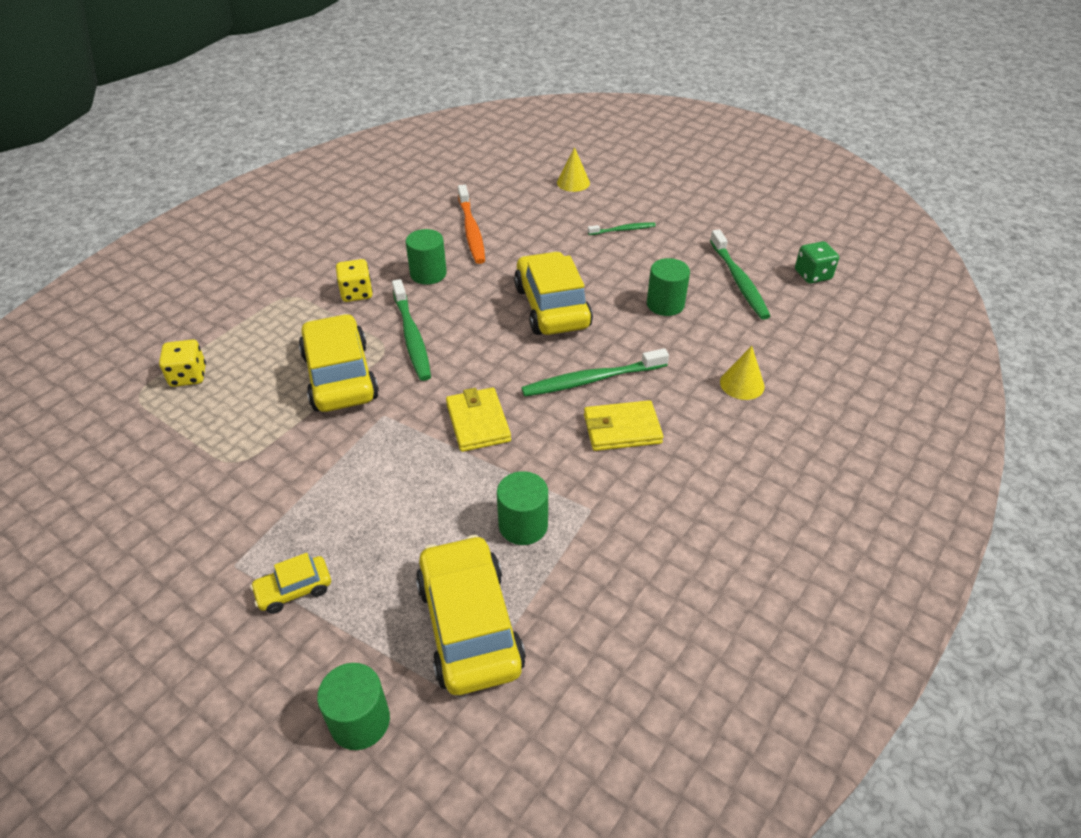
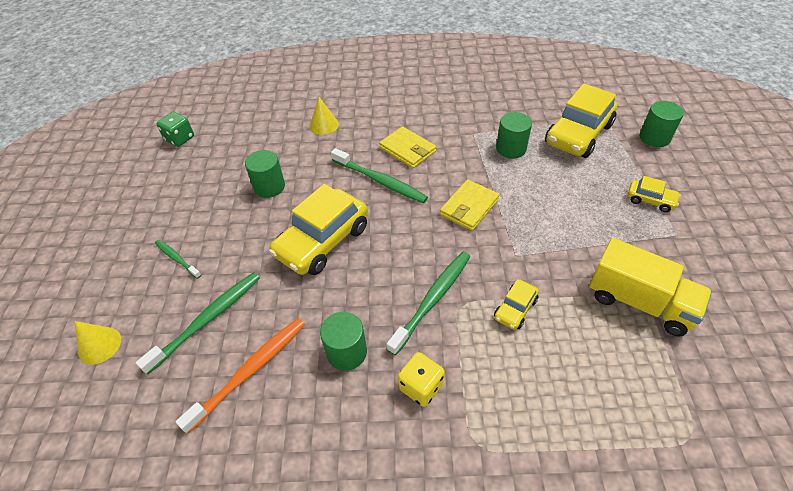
camera: 125 degrees left, 5 degrees up
yellow dice [159,339,206,387] -> none
yellow car [299,314,379,412] -> yellow car [494,279,539,330], size x0.48
green toothbrush [710,230,771,320] -> green toothbrush moved to [136,272,260,375]
none -> yellow truck [589,238,712,336]

